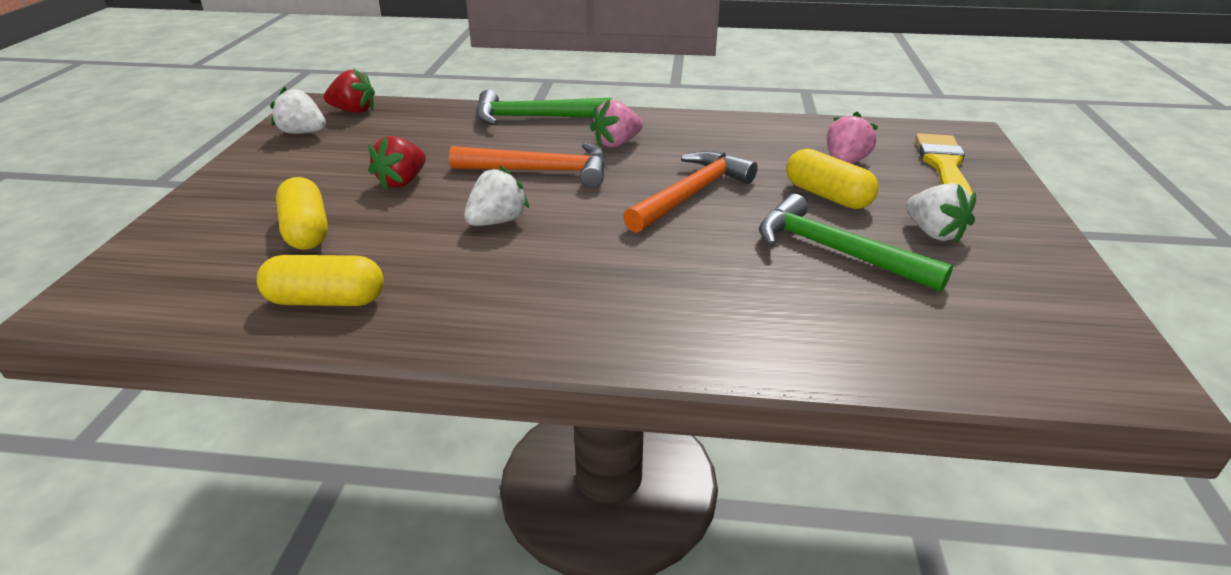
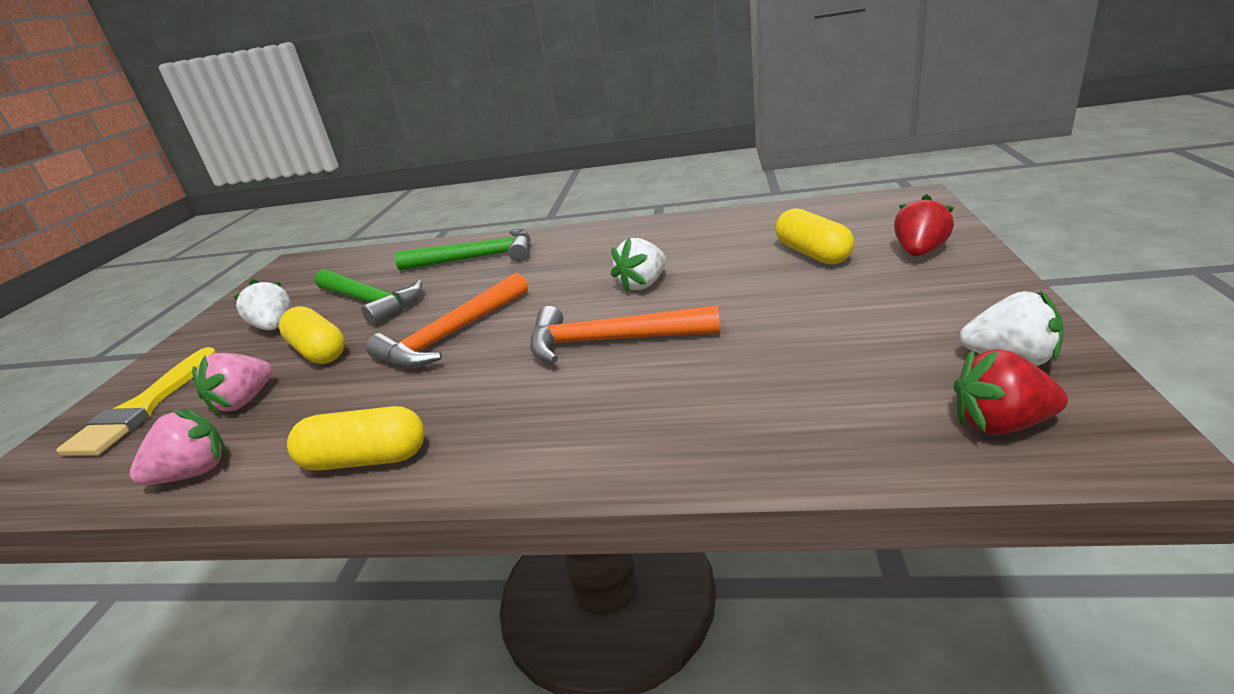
camera: 175 degrees left, 5 degrees down
yellow capsule [257,255,384,306] -> yellow capsule moved to [287,406,425,471]
red strawberry [369,136,426,190] -> red strawberry moved to [894,194,954,257]
green hammer [476,90,612,125] -> green hammer moved to [395,229,531,271]
pink strawberry [590,99,643,148] -> pink strawberry moved to [129,408,227,485]

